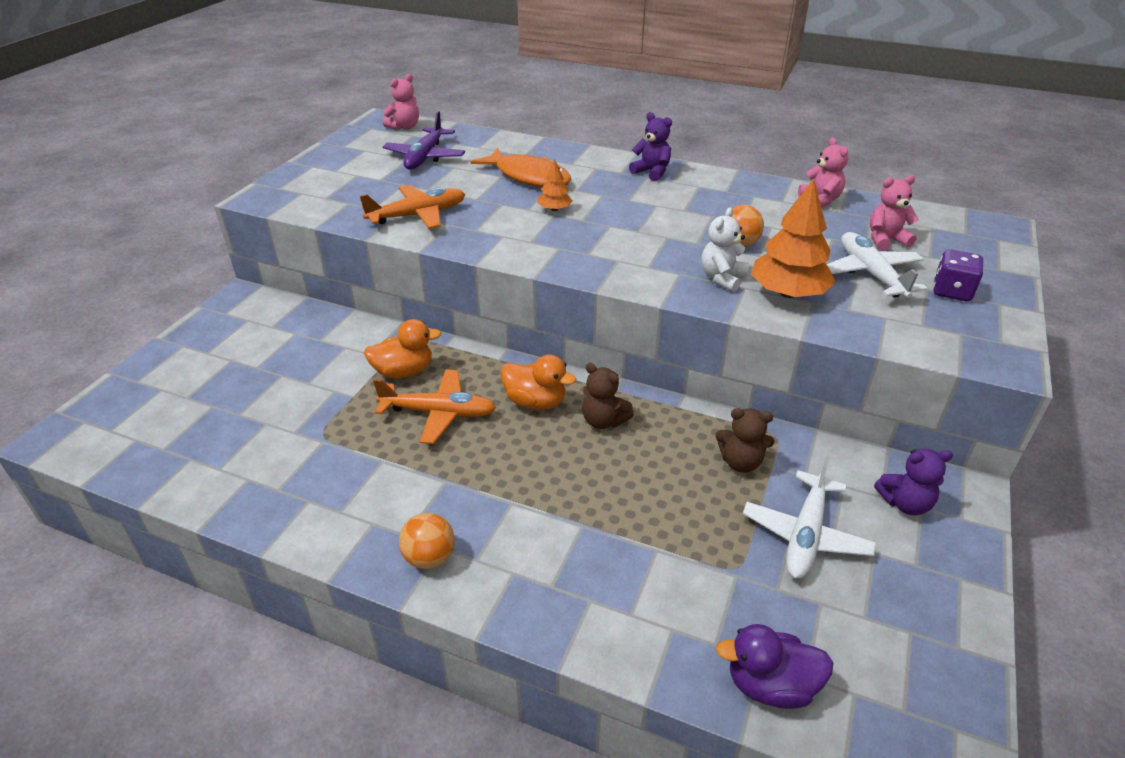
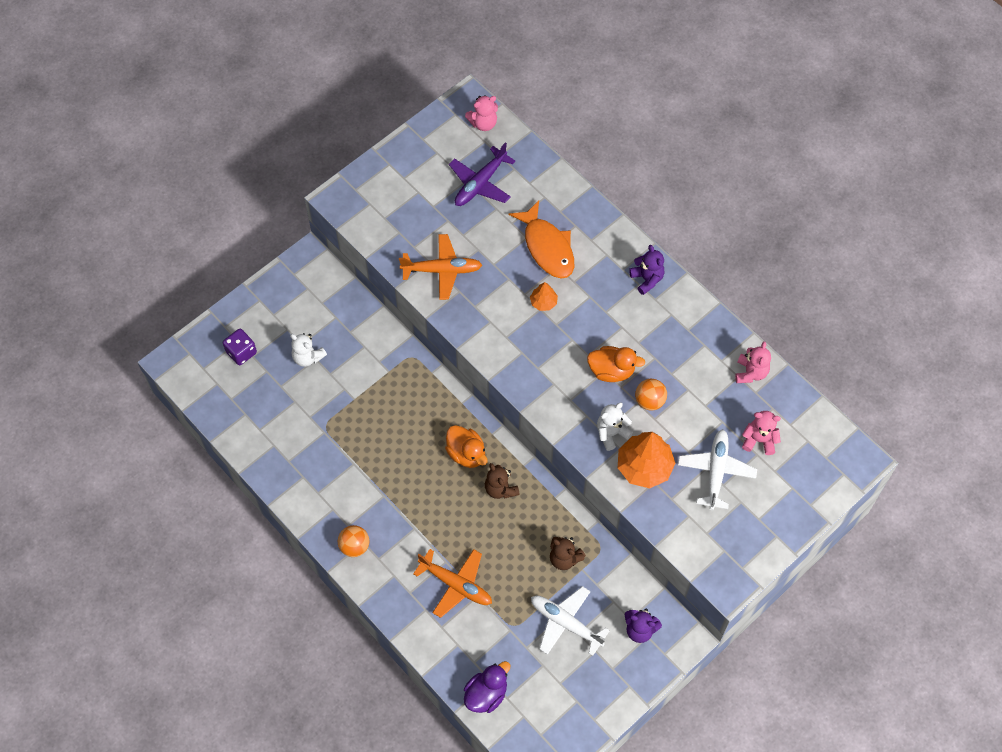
camera: 25 degrees right, 25 degrees up
orange duck [364,319,441,379] -> orange duck moved to [587,346,645,382]
orange plane [373,369,496,444] -> orange plane moved to [413,549,492,618]
purple duck [716,624,833,709] -> purple duck turned 105 degrees clockwise [464,661,510,713]
white plane [743,456,876,579] -> white plane turned 75 degrees clockwise [531,586,610,656]
purple dice [933,249,983,301] -> purple dice moved to [223,329,257,365]
none -> white teddy bear [290,333,327,367]

